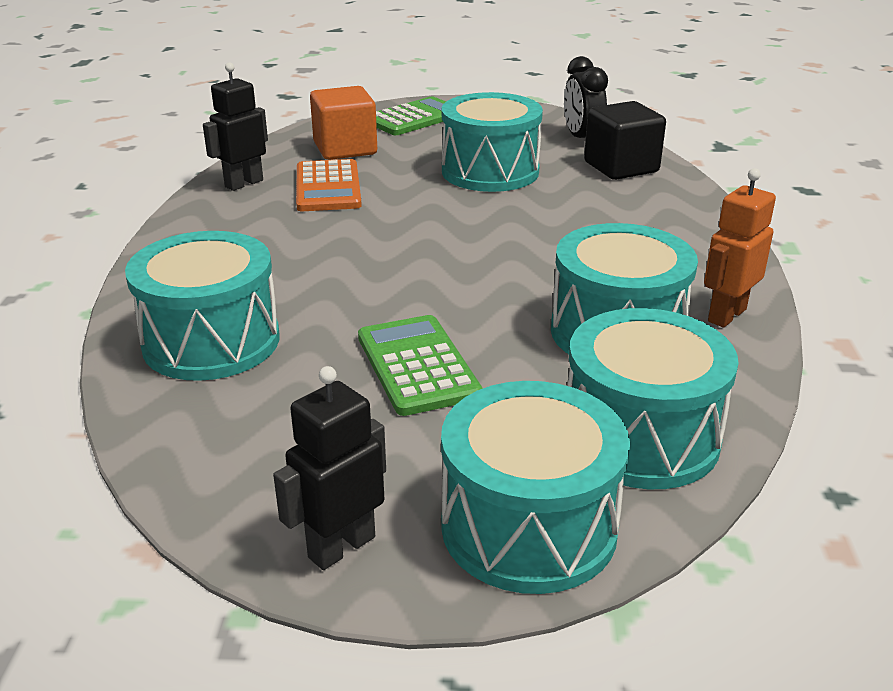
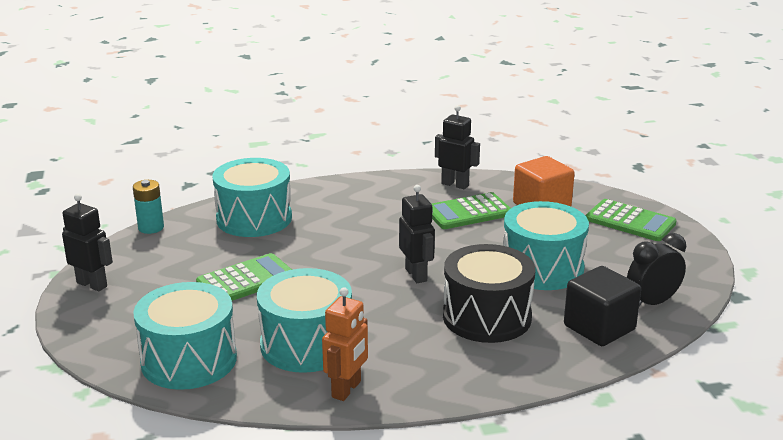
camera: 75 degrees right, 5 degrees down
orange calculator [296,159,362,211] -> green calculator [432,192,511,229]
turquoise drum [441,381,630,594] -> none
orange robot [704,168,776,327] -> orange robot turned 90 degrees clockwise [322,287,368,401]
none -> turquoise battery [133,180,164,234]
none -> black robot [399,185,435,283]
none -> black drum [443,244,536,343]

